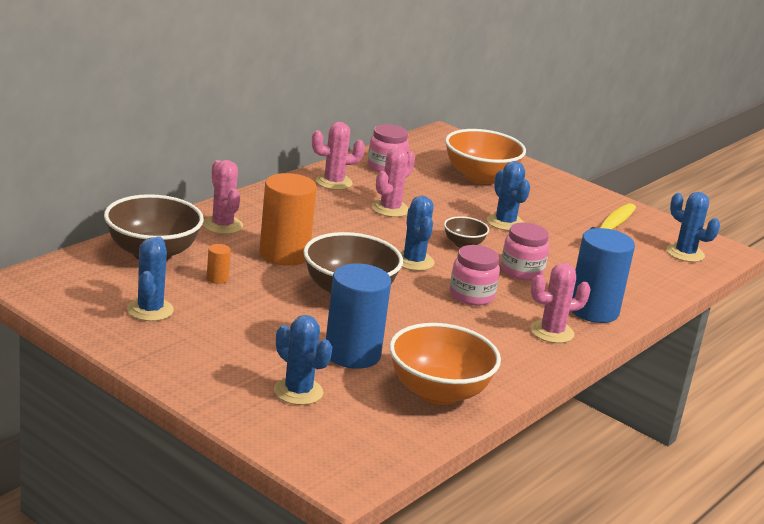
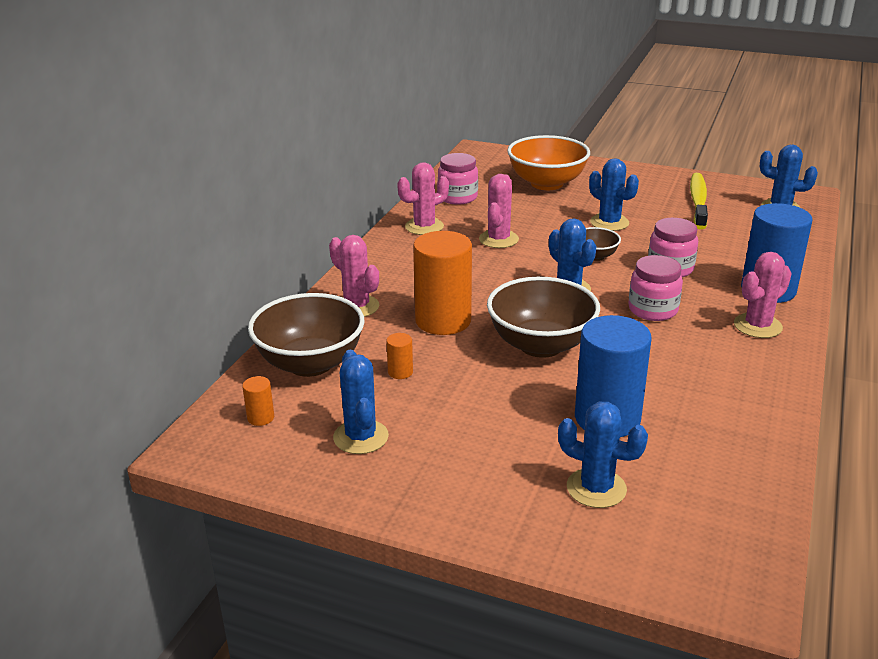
camera: 15 degrees left, 5 degrees up
orange bowl [389,323,501,405] -> none
none -> orange cylinder [242,376,274,426]

